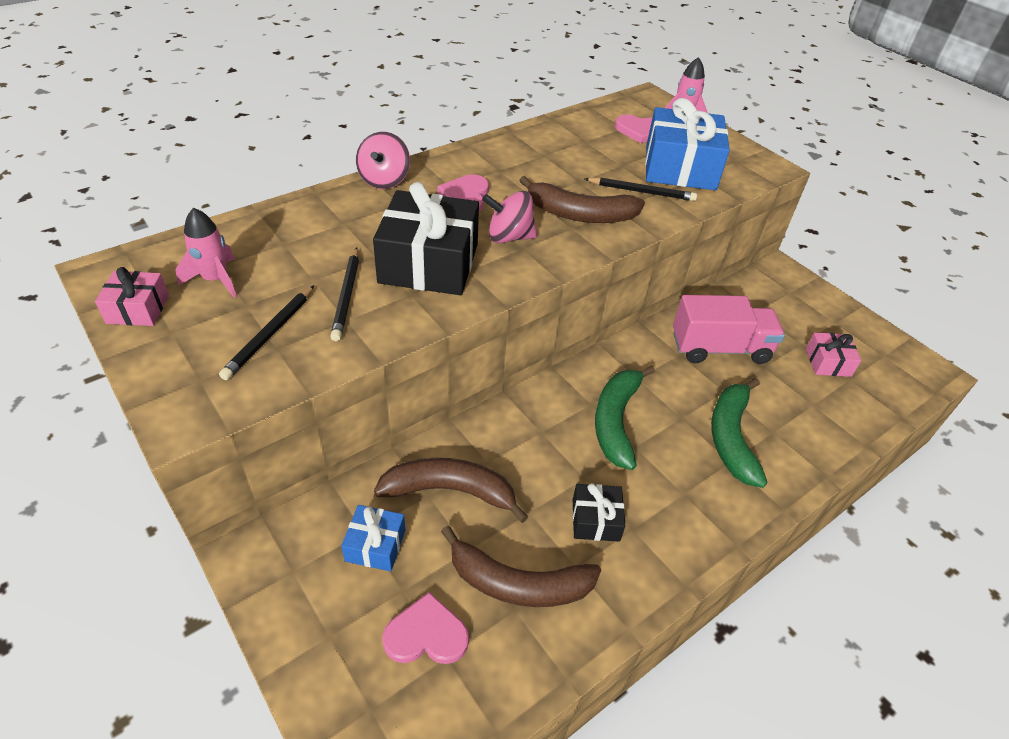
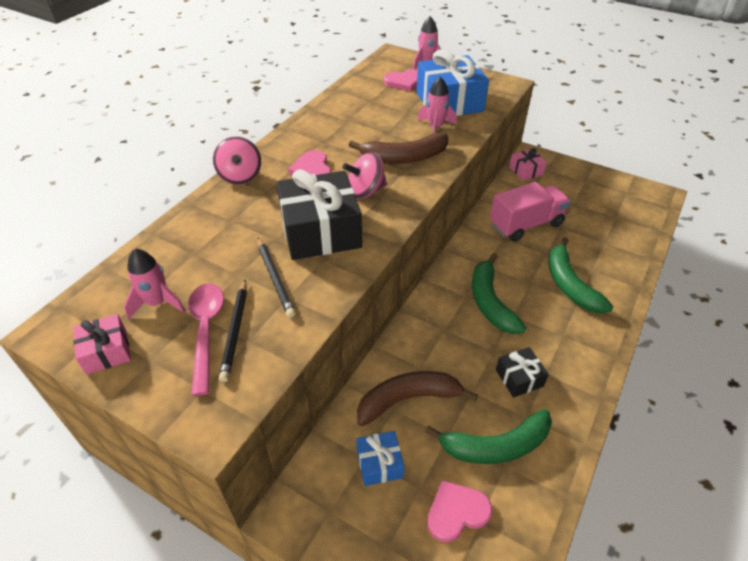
camera: 20 degrees left, 0 degrees up
brown banana [441,526,601,607] -> green banana [425,409,552,464]
black pencil [584,177,697,201] -> pink rocket [417,77,457,134]
pink gift [806,332,861,377] -> pink gift moved to [509,148,547,181]
none -> pink spoon [188,283,224,396]

